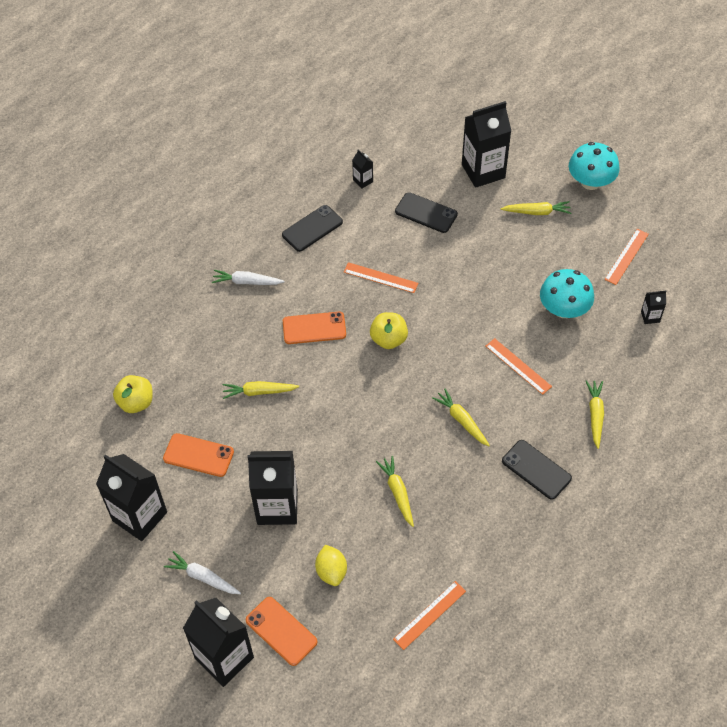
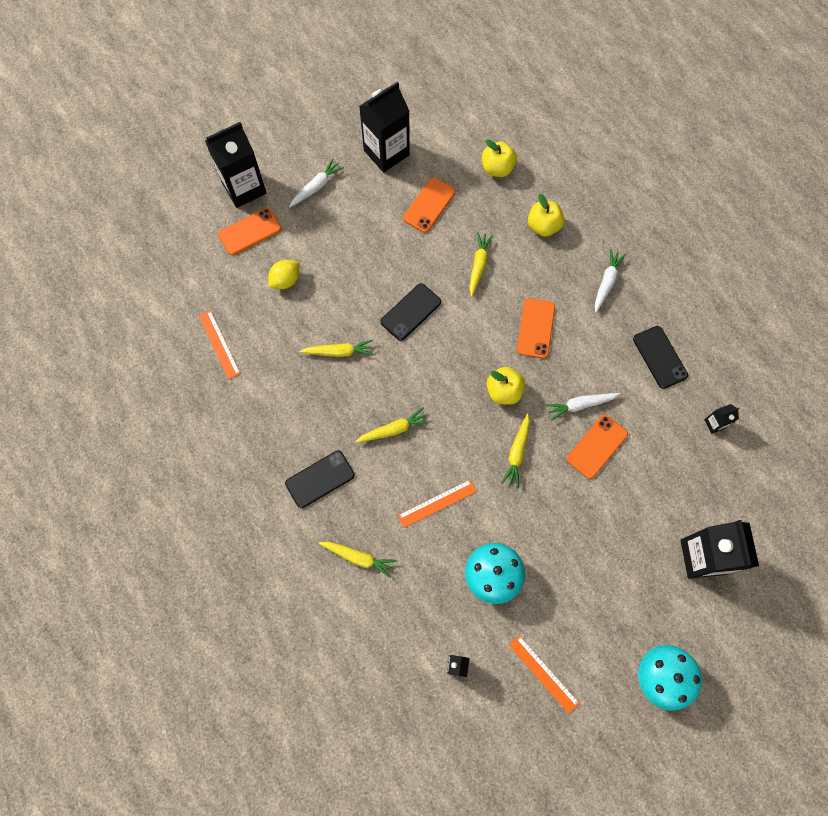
camera: 105 degrees right, 15 degrees up
black carton [248,451,298,525] -> none
yellow lemon [315,545,347,586] -> yellow lemon turned 45 degrees counterclockwise [268,260,299,289]
orange ruler [344,262,418,293] -> white carrot [546,393,620,421]
black phone [395,192,458,233] -> black phone moved to [381,283,441,341]
yellow carrot [500,201,571,215] -> yellow carrot moved to [501,413,530,488]
none -> yellow apple [528,194,564,237]
none -> orange phone [567,415,628,479]

